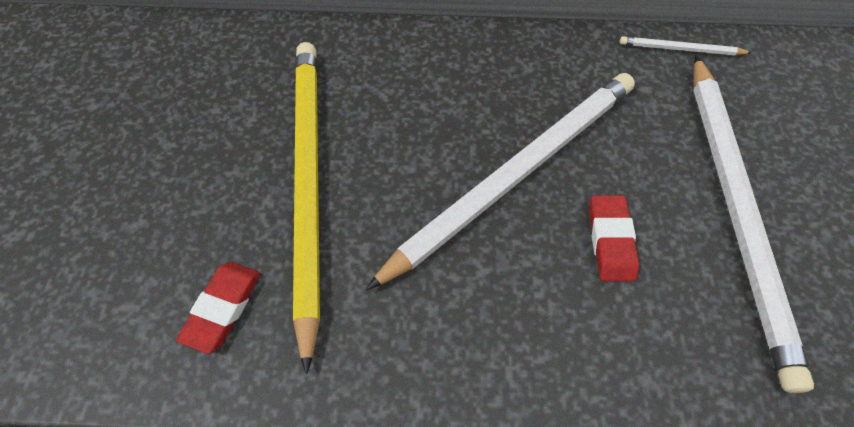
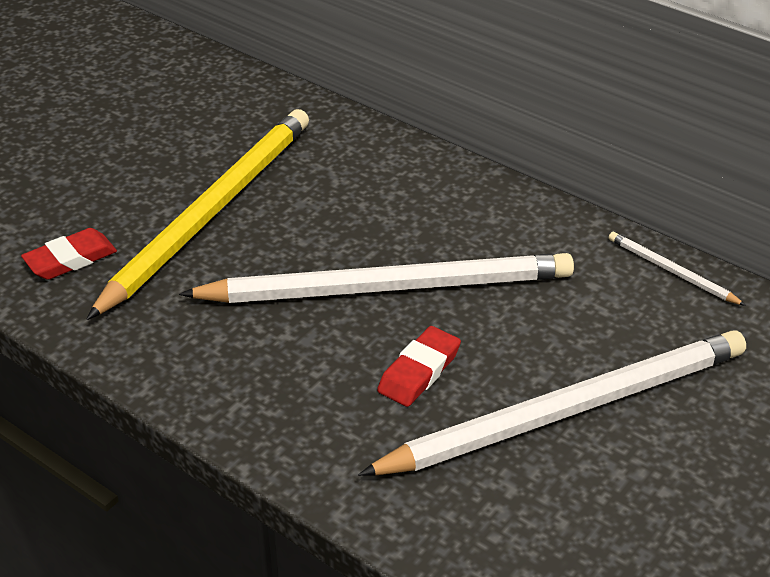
camera: 35 degrees right, 20 degrees down
white pencil [693,55,814,393] -> white pencil turned 150 degrees counterclockwise [358,330,746,476]

